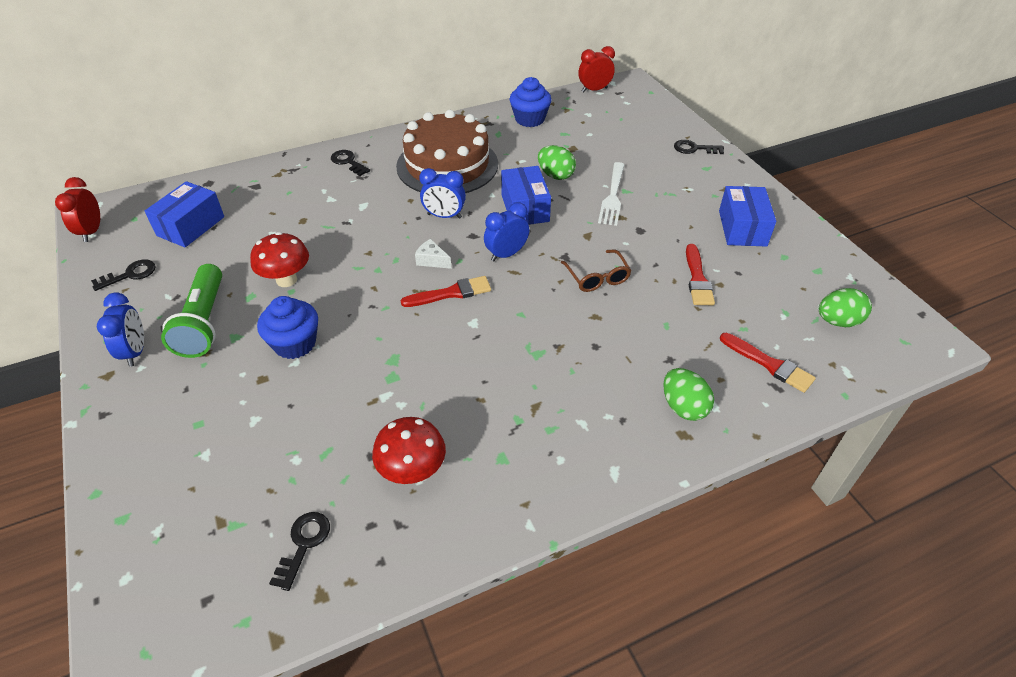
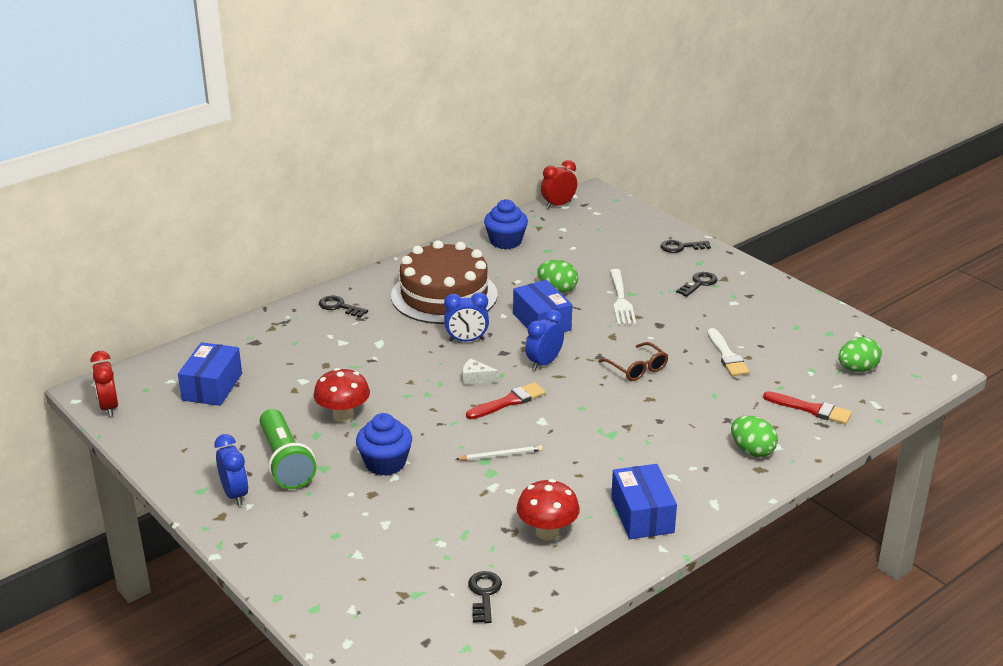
camera: 15 degrees left, 15 degrees down
black key [91,259,156,291] -> black key moved to [676,272,718,297]
red brush [686,244,715,305] -> white brush [707,328,750,376]
blue box [719,186,776,247] -> blue box moved to [611,464,677,539]
none -> white pencil [456,445,543,461]

